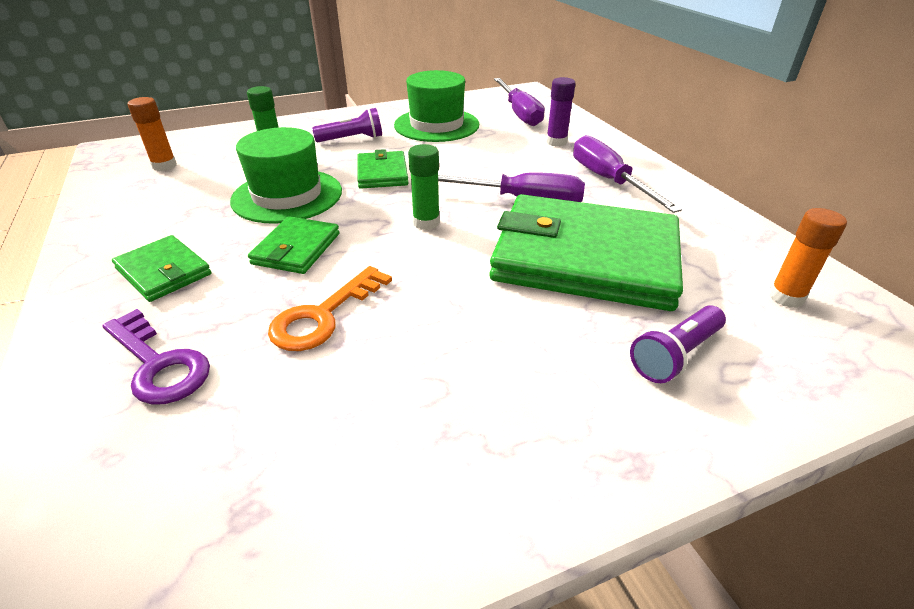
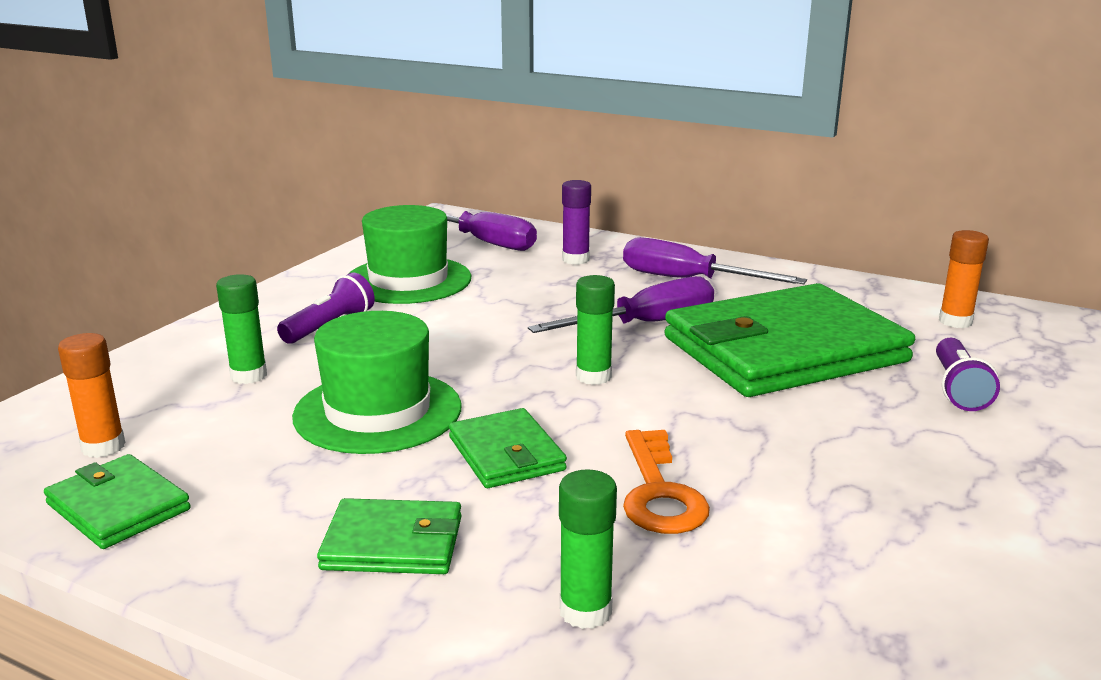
camera: 40 degrees left, 15 degrees down
purple key [102,309,210,405] -> green glue stick [559,469,617,629]
green wallet [357,149,408,189] -> green wallet moved to [44,454,191,549]

